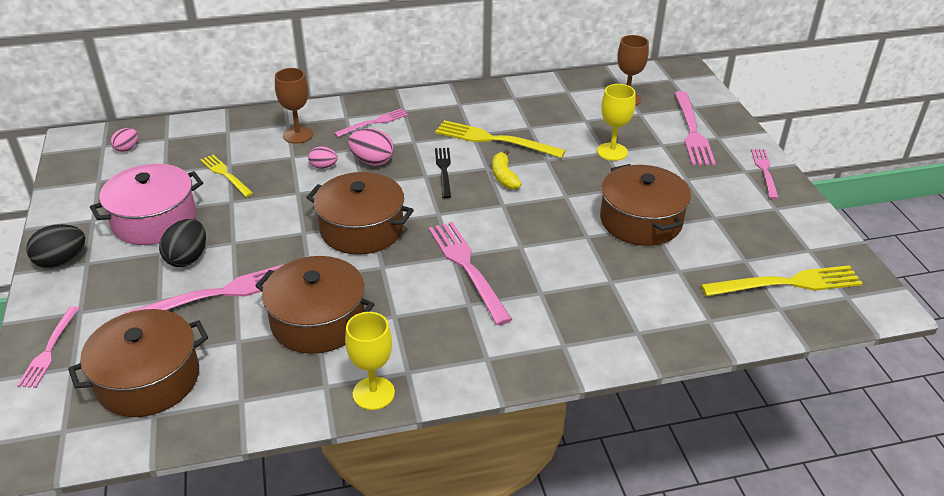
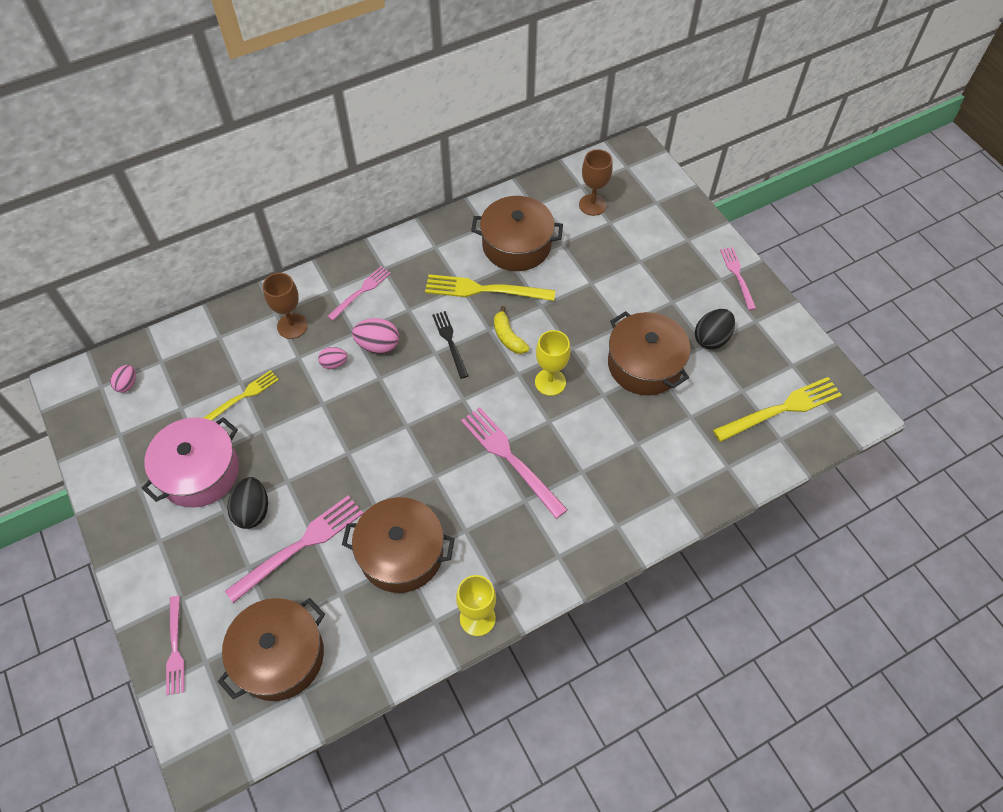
camera: 15 degrees left, 20 degrees up
black egg [26,224,85,268] -> black egg moved to [695,309,735,350]
yellow fork [200,155,253,197] -> yellow fork turned 105 degrees clockwise [203,370,279,421]
brown pot [306,172,414,255] -> brown pot moved to [471,196,563,271]
yellow goblet [597,84,635,161] -> yellow goblet moved to [535,330,570,396]
pink fork [675,91,716,166] -> none

